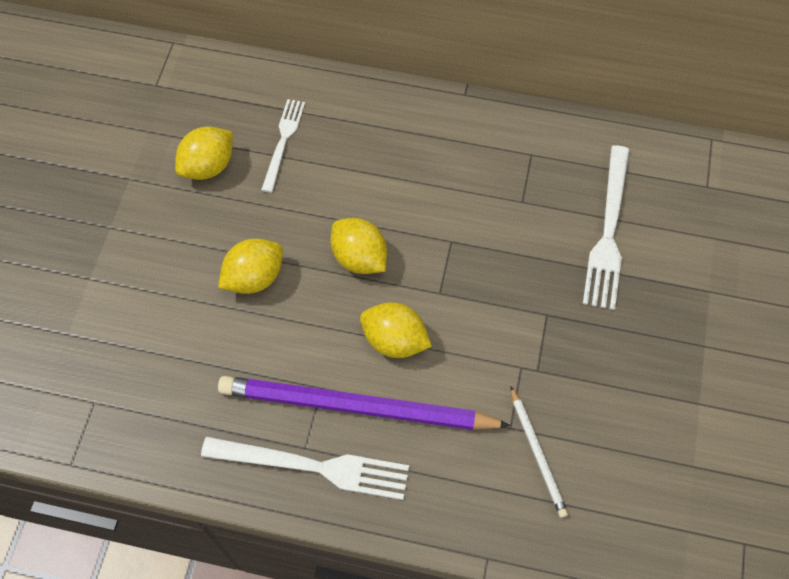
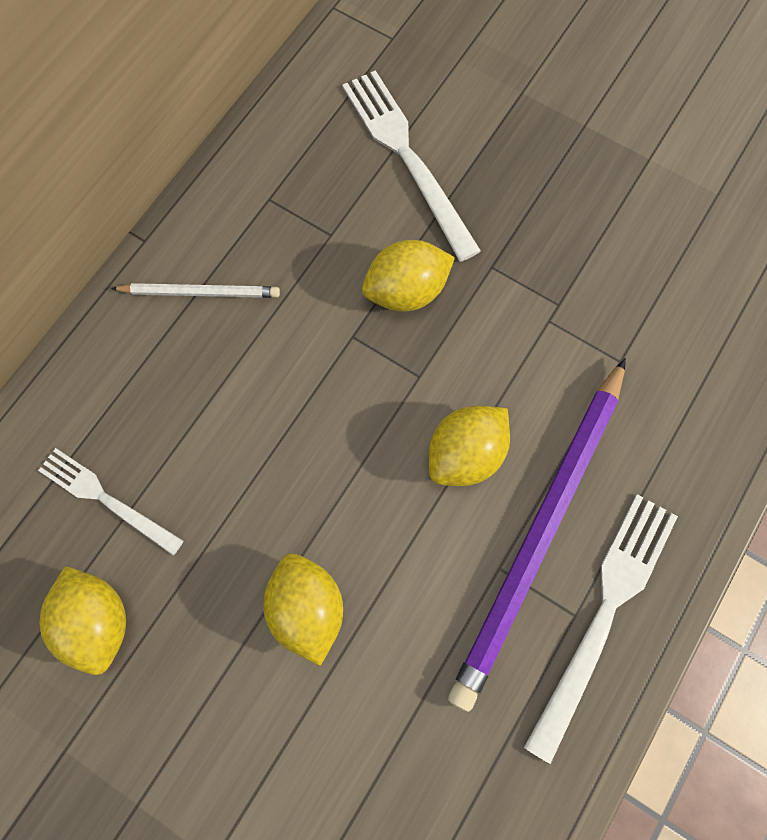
camera: 70 degrees left, 10 degrees up
yellow lemon [331,218,387,274] -> yellow lemon moved to [362,240,455,312]
white pencil [511,387,568,518] -> white pencil moved to [111,283,280,298]
white fork [583,145,630,310] -> white fork turned 150 degrees counterclockwise [342,70,481,262]

